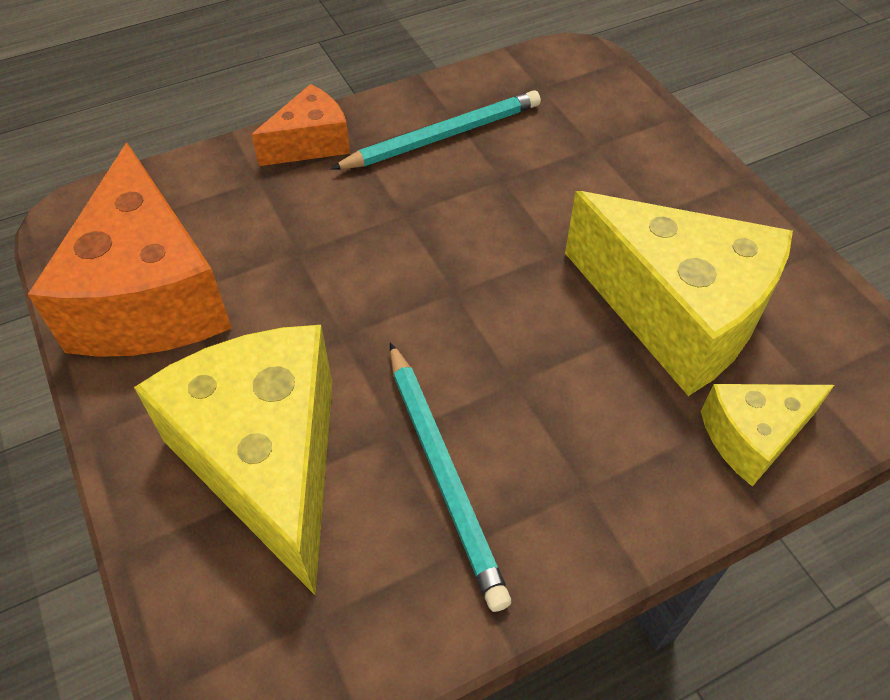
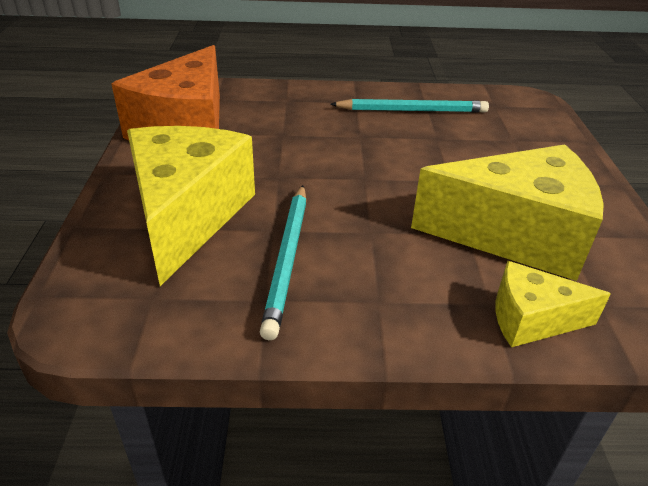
camera: 25 degrees right, 15 degrees down
orange cheese [251,84,350,166] -> none
yellow cheese [565,191,793,396] -> yellow cheese turned 60 degrees counterclockwise [411,144,604,281]

